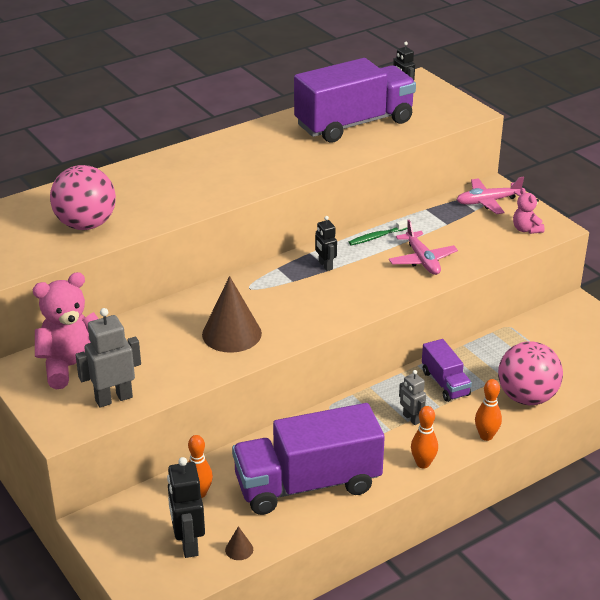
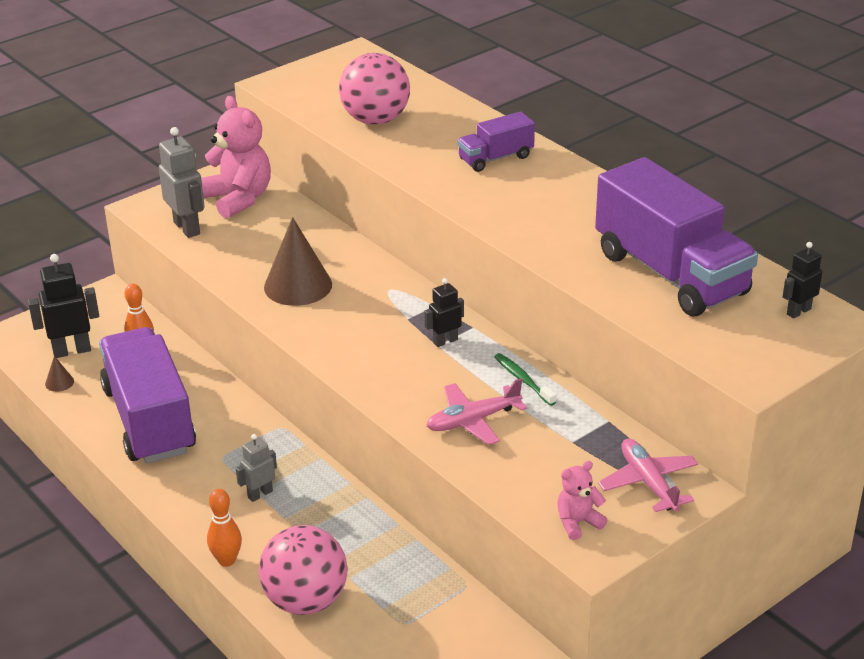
camera: 85 degrees right, 0 degrees up
orange bowling pin [411,406,438,469] -> none
purple truck [422,339,472,402] -> purple truck moved to [457,111,535,172]

